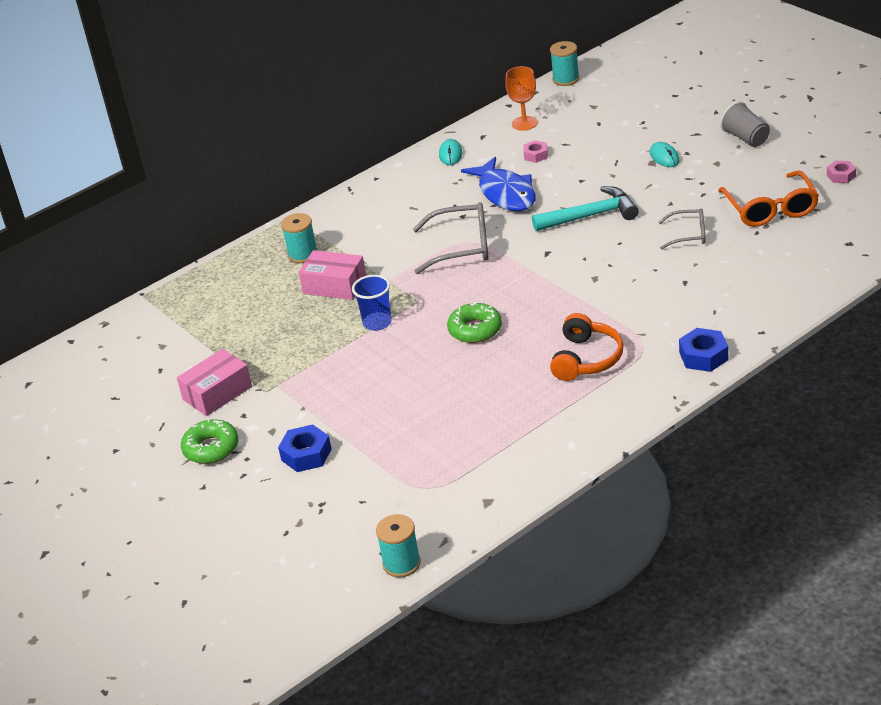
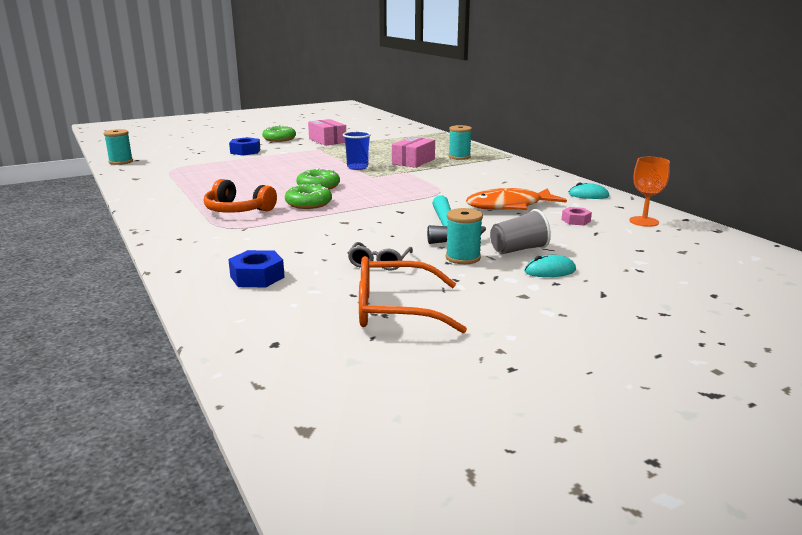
camera: 95 degrees right, 15 degrees down
grey glasses [413,202,489,274] -> none
blue fish [461,157,535,211] -> orange fish [466,188,567,210]
turquoise spool [550,41,580,86] -> turquoise spool moved to [446,208,483,264]
blue nut [679,328,728,372] -> blue nut moved to [228,250,285,287]
grey cup [720,101,770,147] -> grey cup moved to [490,209,551,254]
pink nut [827,161,856,183] -> none
none -> green donut [285,184,332,209]

